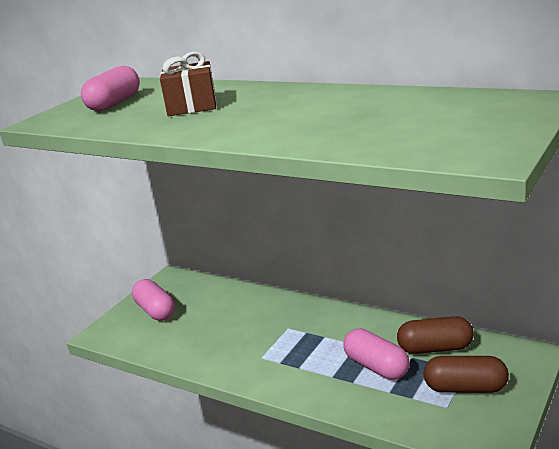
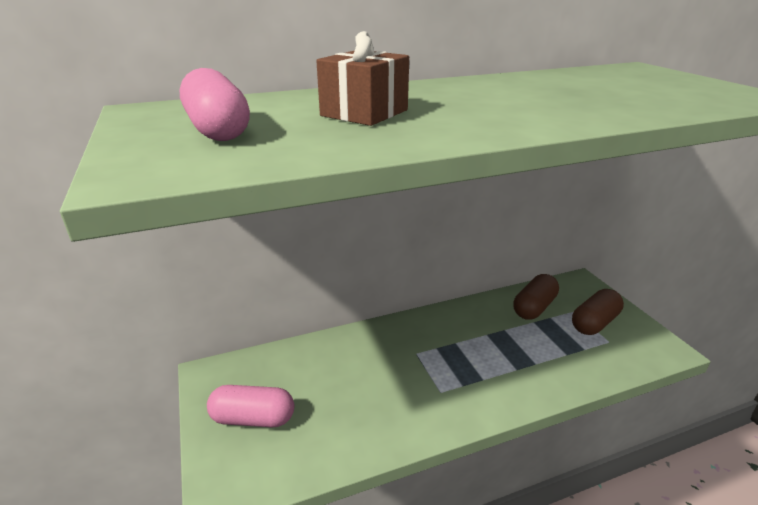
camera: 55 degrees left, 5 degrees up
pink capsule [343,328,410,380] -> none

